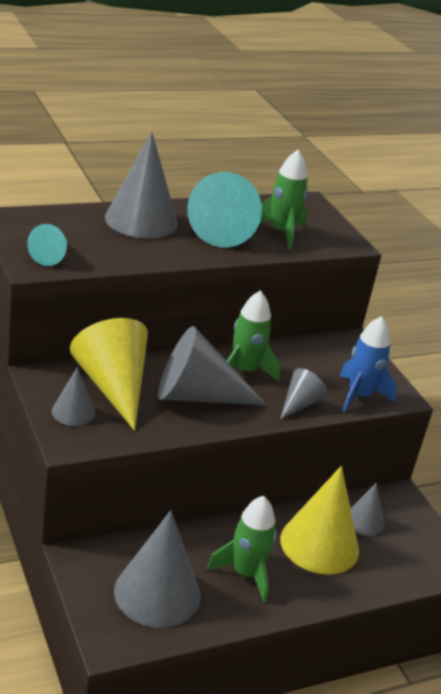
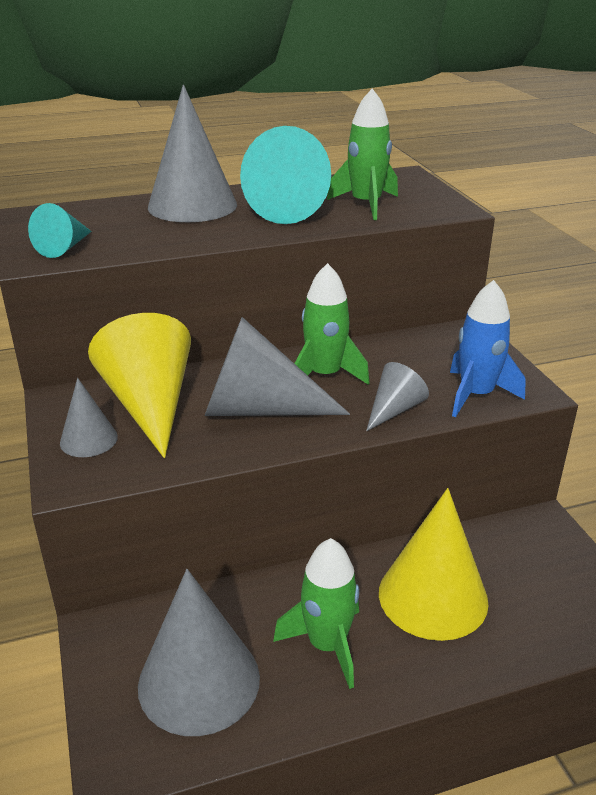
camera: 10 degrees right, 0 degrees up
grey cone [351,483,384,536] -> none

